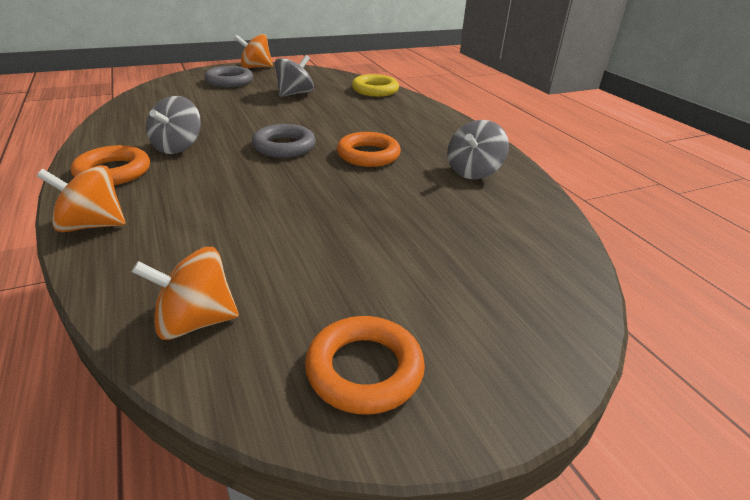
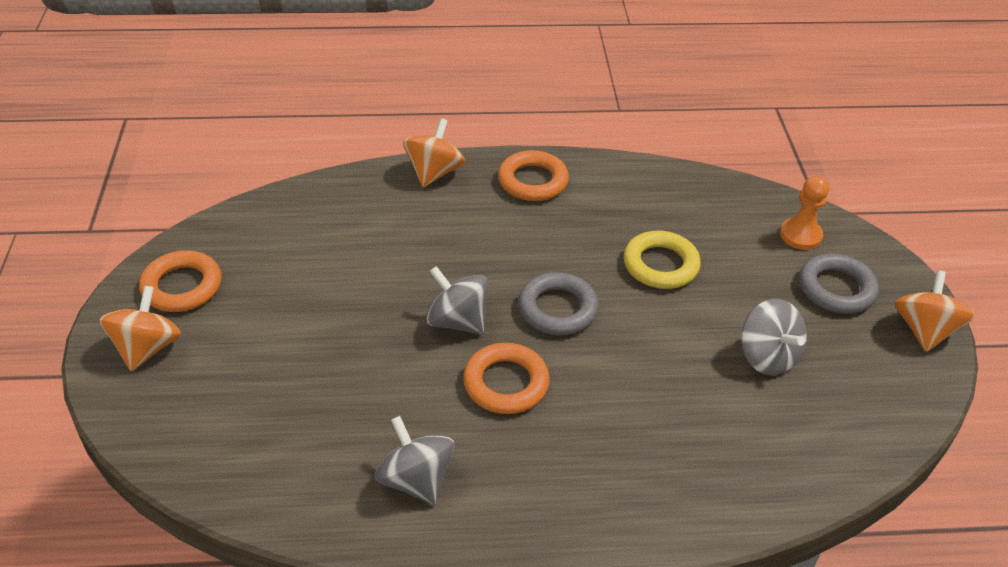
camera: 110 degrees right, 10 degrees up
orange spinning top [132,247,239,340] -> orange spinning top moved to [99,286,181,371]
grey spinning top [146,96,201,154] -> grey spinning top moved to [426,266,489,334]
yellow ring [352,74,399,97] -> yellow ring moved to [624,231,701,289]
none -> orange pawn [780,176,829,250]

